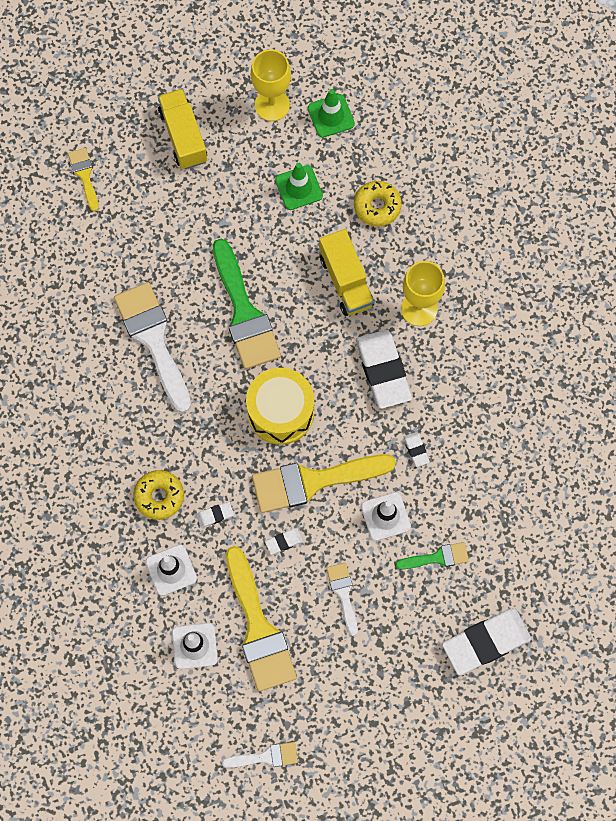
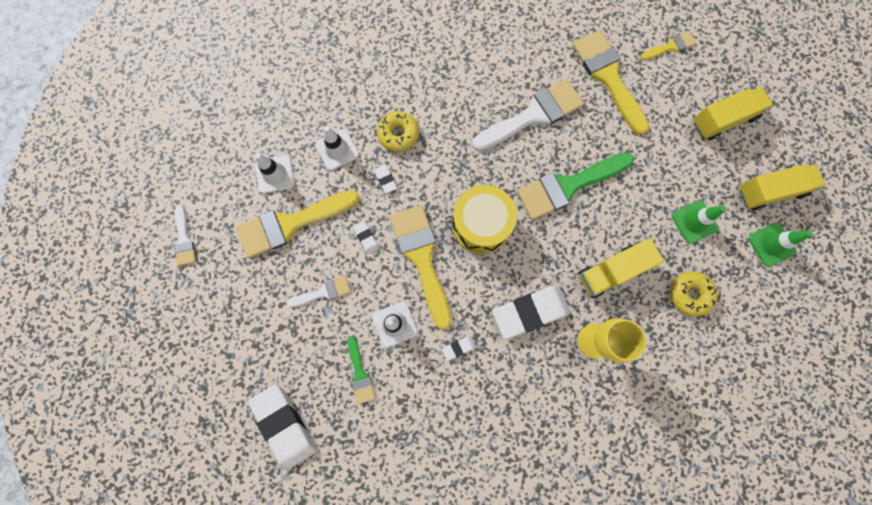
camera: 85 degrees right, 5 degrees up
yellow goblet [251,50,291,121] -> yellow truck [739,164,825,210]
none -> yellow brush [572,30,649,135]

